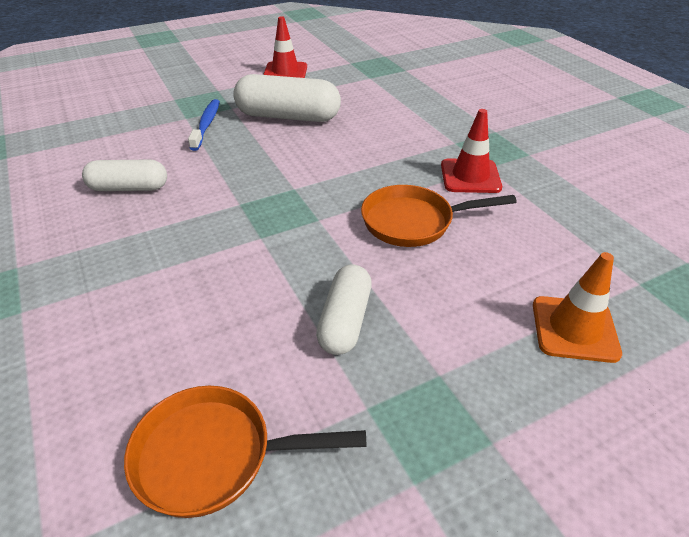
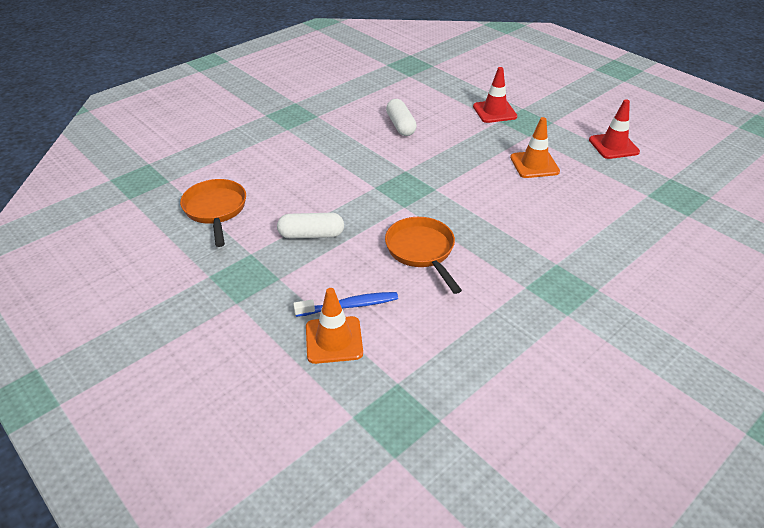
camera: 75 degrees right, 0 degrees up
blue toothbrush [188,99,220,151] -> blue toothbrush moved to [293,292,398,317]
white capsule [233,74,341,122] -> orange traffic cone [510,117,560,178]
red traffic cone [441,109,502,193] -> red traffic cone moved to [473,67,517,123]

